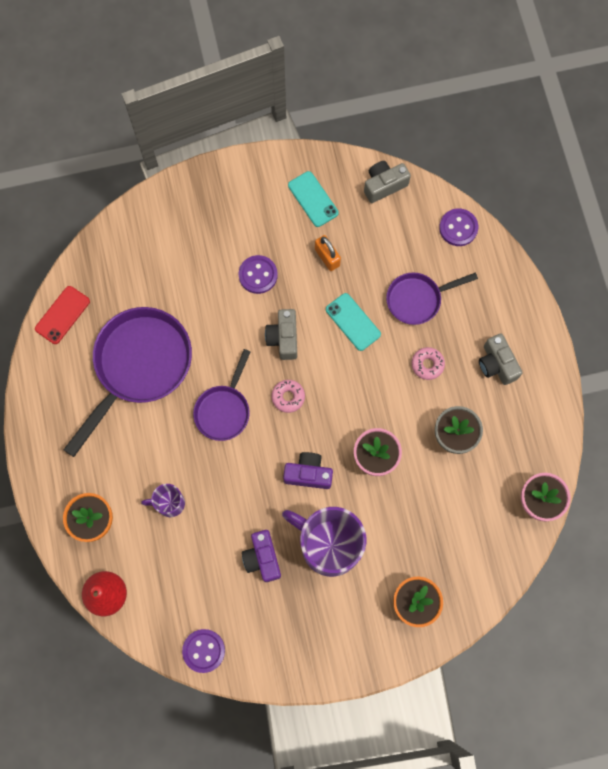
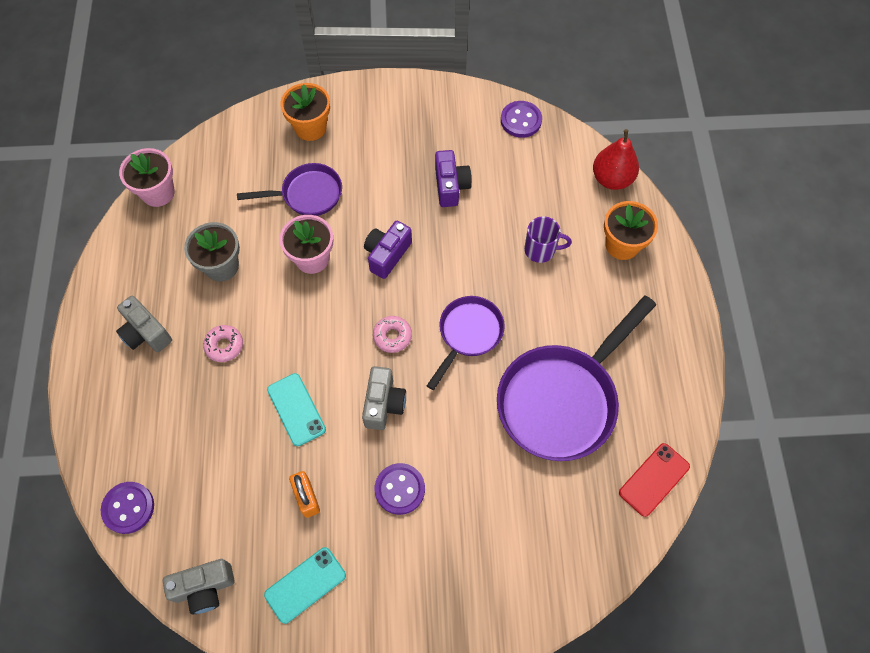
camera: 170 degrees left, 10 degrees down
purple mug [282,507,366,577] -> none
purple camera [283,452,333,489] -> purple camera turned 105 degrees clockwise [364,221,412,279]
turquoise phone [288,171,339,227] -> turquoise phone turned 75 degrees clockwise [264,547,346,624]
purple pan [386,272,478,325] -> purple pan moved to [237,163,342,216]
grey camera [479,334,523,385] -> grey camera turned 150 degrees clockwise [116,296,172,352]

